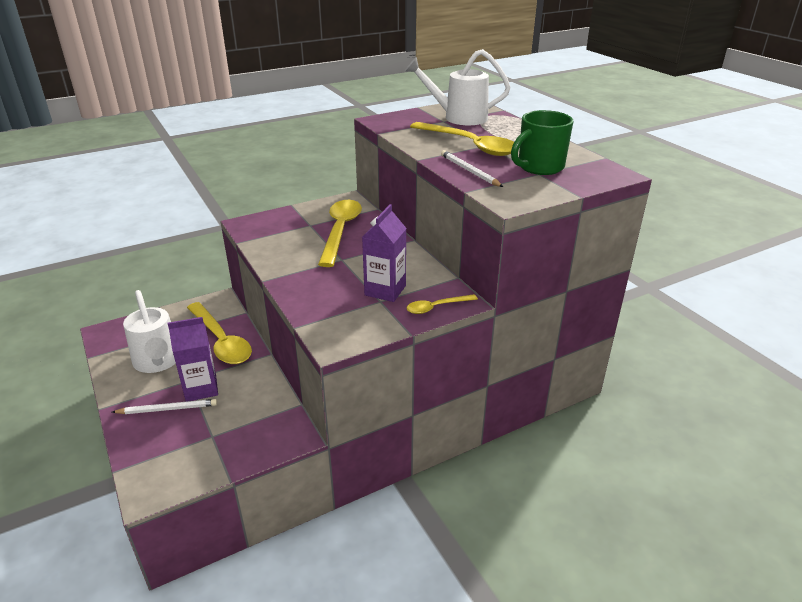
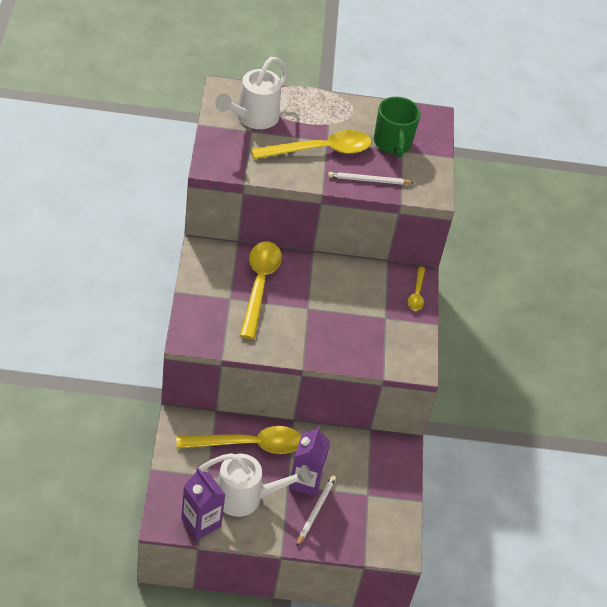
camera: 65 degrees left, 15 degrees up
yellow spoon [318,200,362,267] -> yellow spoon turned 60 degrees clockwise [240,241,282,339]
purple carton [362,204,407,302] -> purple carton moved to [181,467,225,540]

